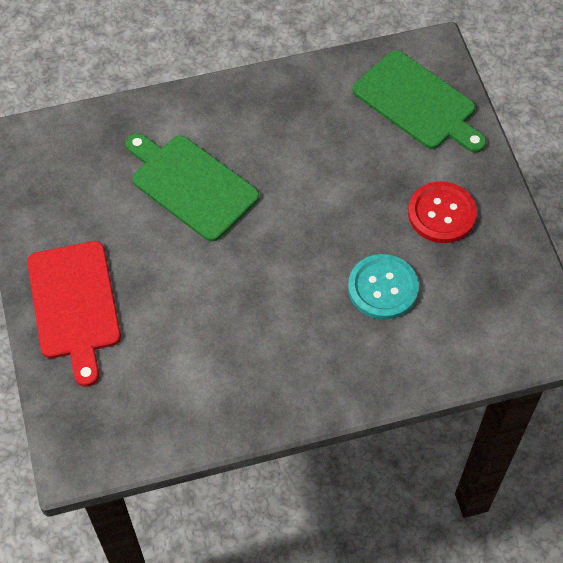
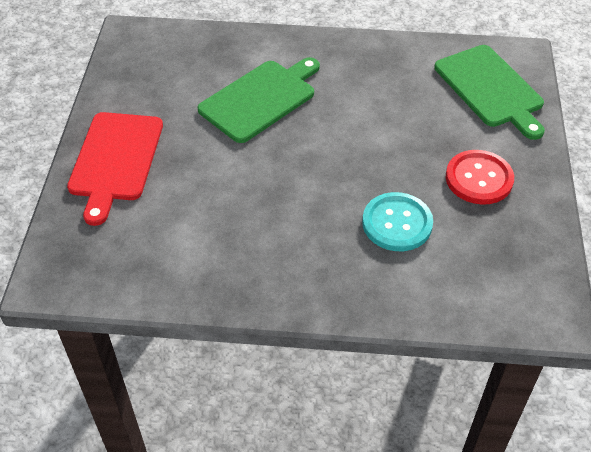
camera: 20 degrees right, 10 degrees down
green cutting board [126,133,259,242] -> green cutting board turned 75 degrees clockwise [198,57,320,143]

